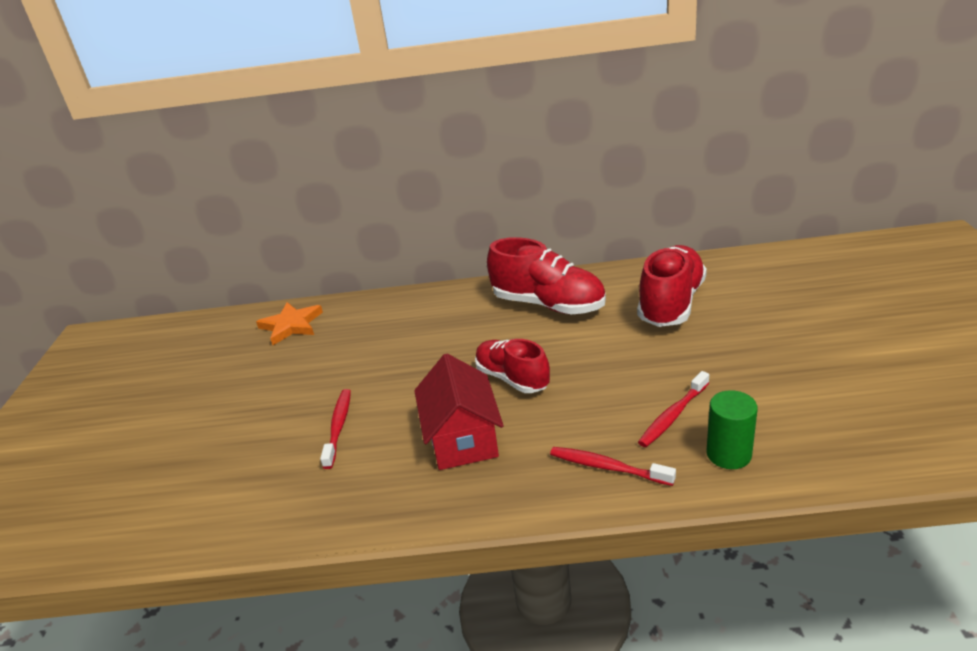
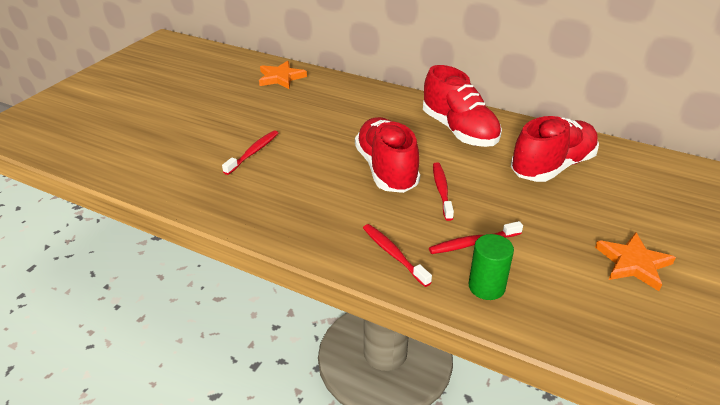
camera: 25 degrees right, 5 degrees up
red house [414,354,504,470] -> none
red shoe [475,339,550,393] -> red shoe [355,117,420,193], size x1.50
none -> red toothbrush [433,162,454,221]
none -> orange star [595,232,676,291]

